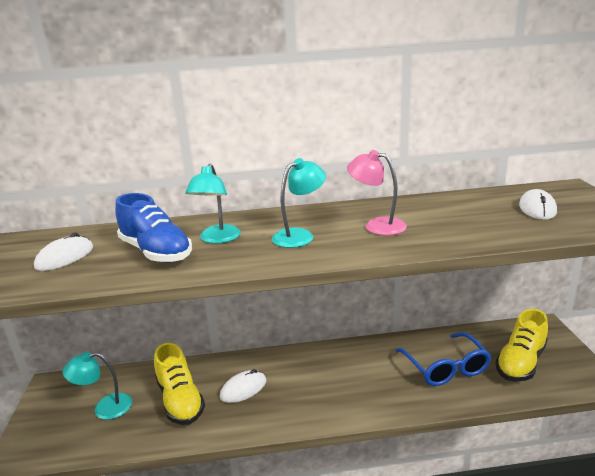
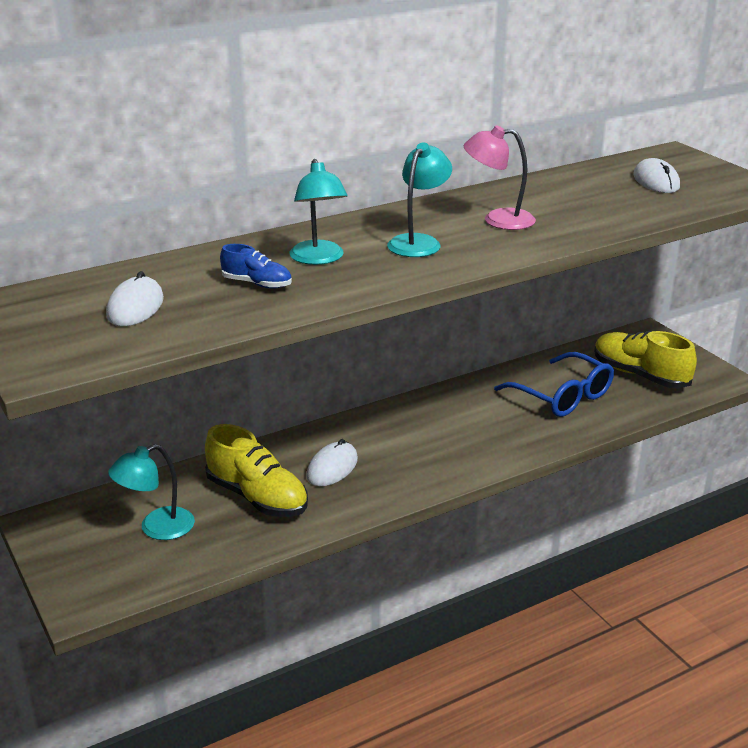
camera: 25 degrees left, 5 degrees up
blue shoe [115,193,192,263] -> blue shoe [220,244,292,289], size x0.53
yellow shoe [495,309,548,382] -> yellow shoe turned 120 degrees clockwise [594,331,697,388]

